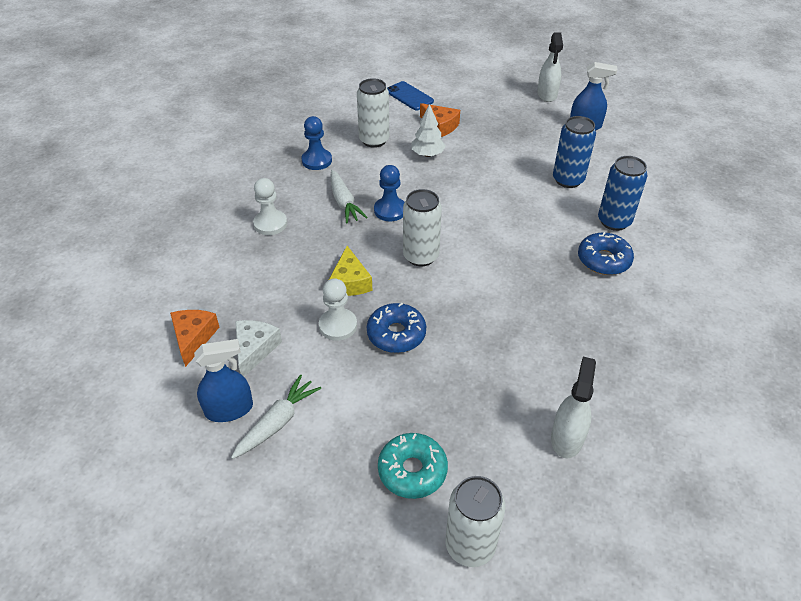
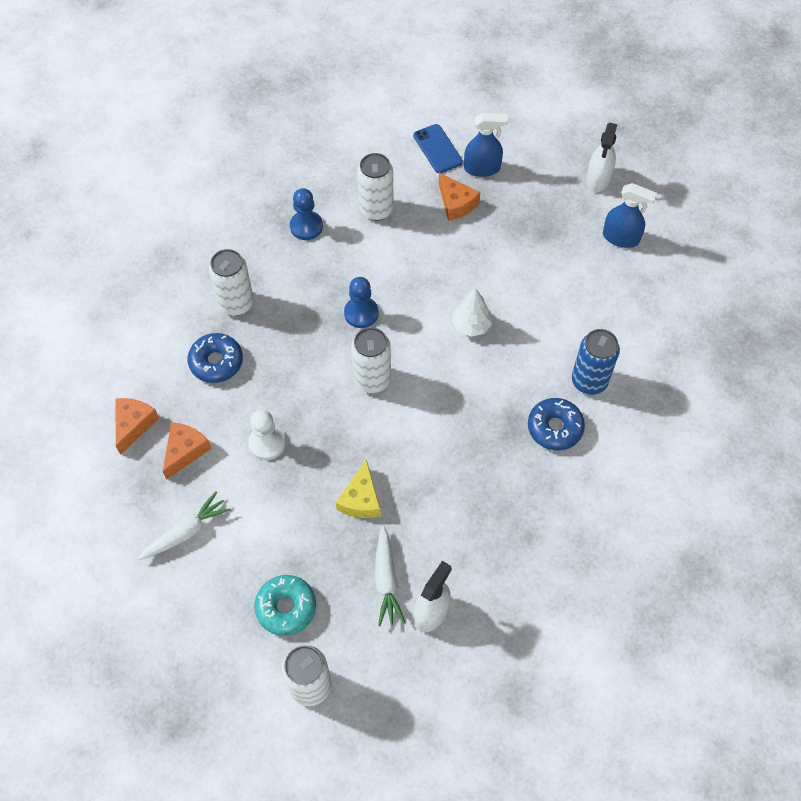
camera: 15 degrees right, 15 degrees up
blue spray bottle [194,339,253,422] -> blue spray bottle moved to [464,113,508,177]
white cheese [235,320,282,377] -> orange cheese [163,422,211,480]
white pawn [253,178,287,235] -> white can [209,249,254,316]
yellow cheese [329,246,373,296] -> yellow cheese moved to [336,460,381,518]
white carrot [331,170,368,223] -> white carrot moved to [375,526,406,626]
blue donut [367,303,426,353] -> blue donut moved to [188,333,243,383]
white tree [411,104,446,157] -> white tree moved to [452,289,492,337]
blue can [553,116,596,188] -> none

